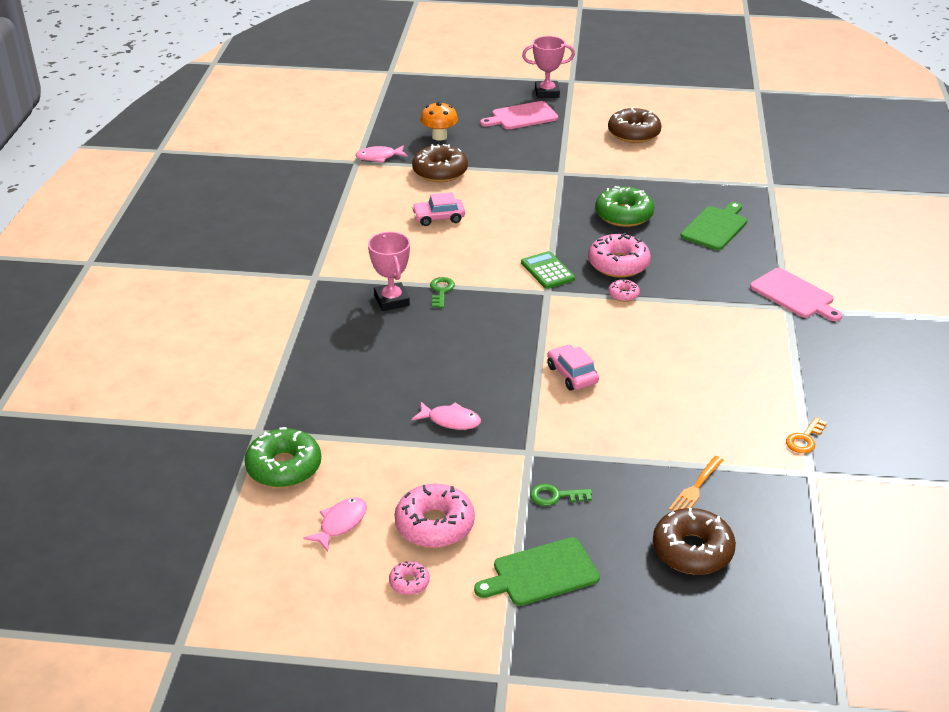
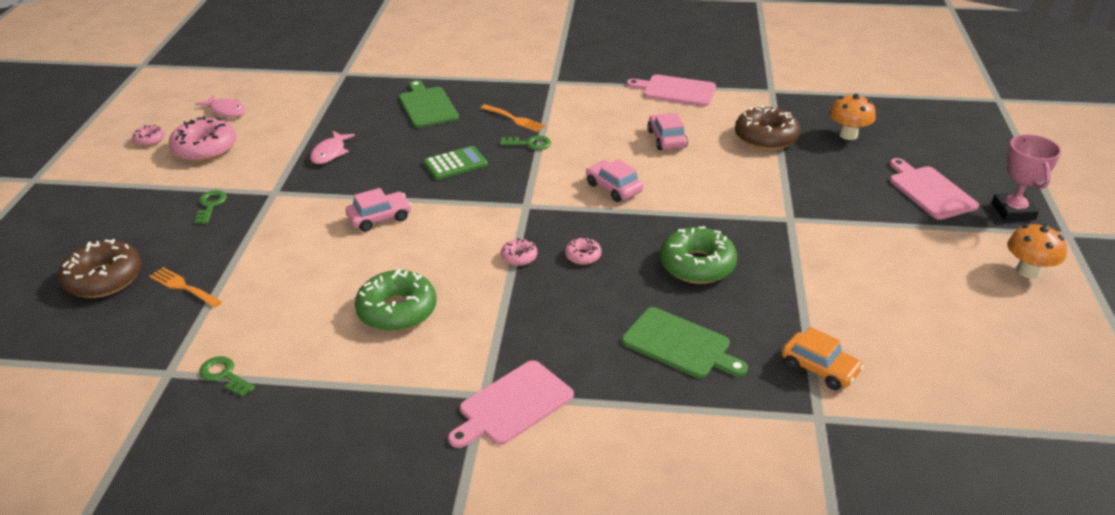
camera: 90 degrees right, 0 degrees up
green donut [244,427,321,488] -> green donut moved to [355,268,437,332]
pink fish [355,145,408,163] -> none
pink trophy [368,232,410,311] -> orange fork [481,104,545,132]
green cutting board [474,537,600,606] -> green cutting board moved to [399,80,459,128]
green calculator [521,251,575,289] -> green calculator moved to [423,146,488,180]
pink donut [588,233,651,278] -> pink donut [565,237,602,265], size x0.49
brown donut [608,107,662,143] -> none
orange key [786,417,827,453] -> green key [199,356,255,397]
none -> pink car [586,159,643,202]
none -> pink cutting board [627,75,716,106]
none -> orange car [782,327,864,390]
none -> orange mushroom [1007,224,1067,279]

